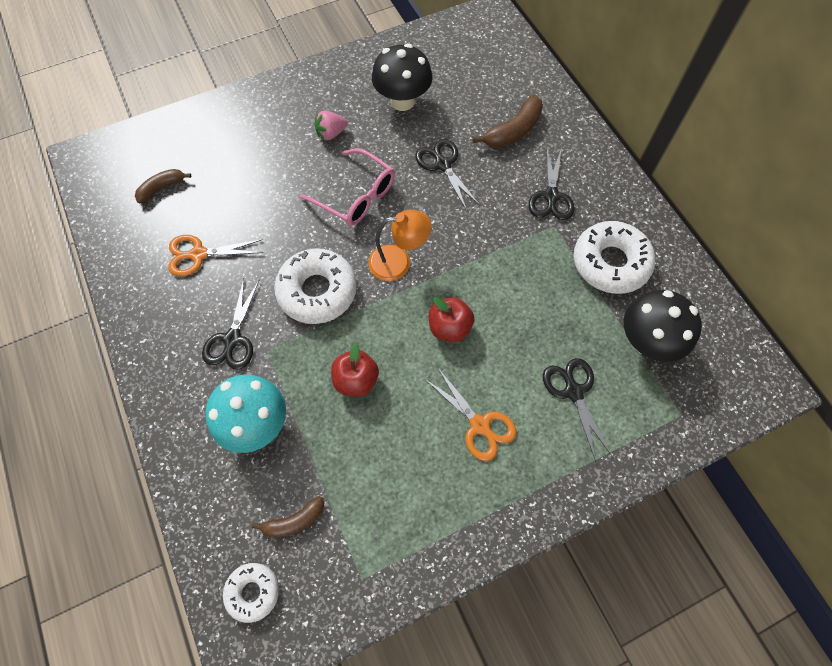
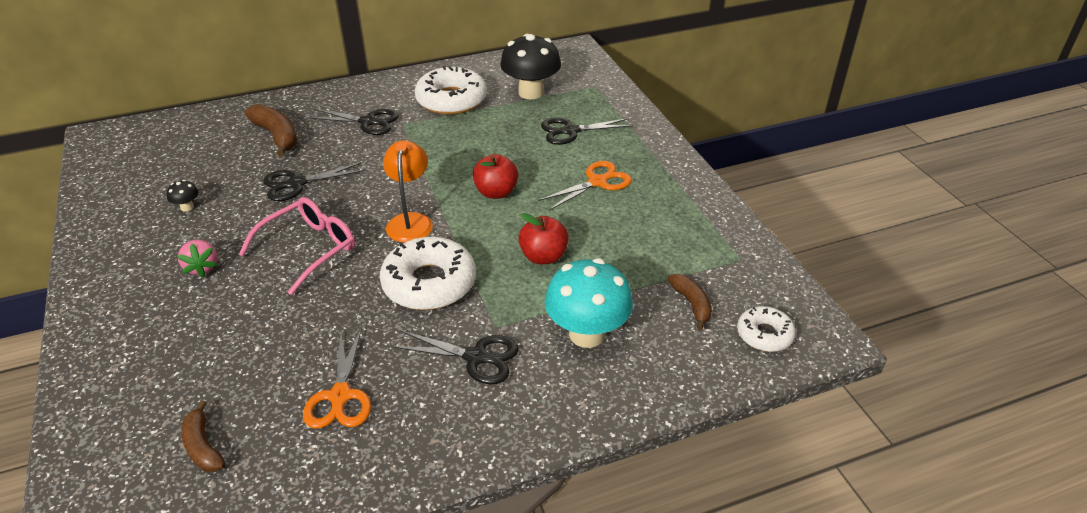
camera: 85 degrees left, 25 degrees down
black mushroom [372,44,432,111] -> black mushroom [166,180,199,212], size x0.42

